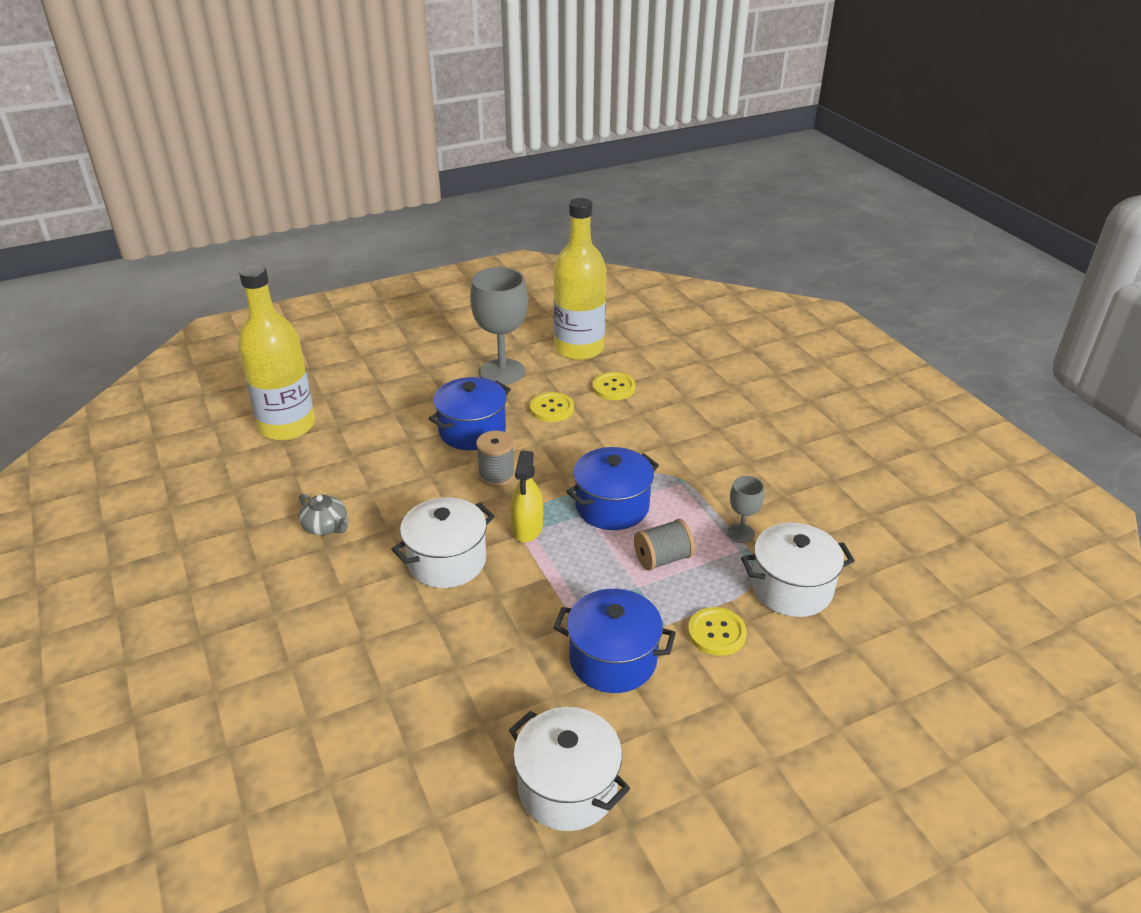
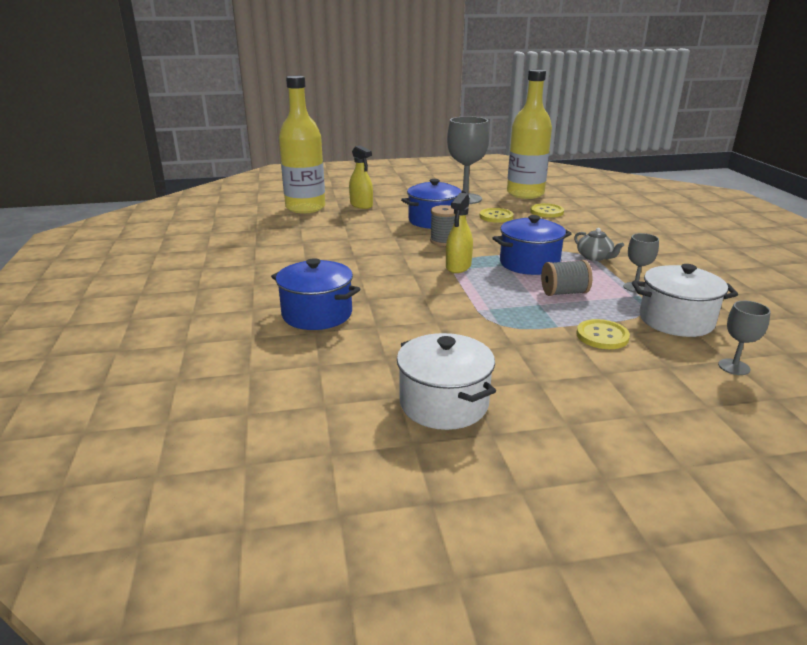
camera: 15 degrees right, 10 degrees down
grey teapot [299,494,349,535] -> grey teapot moved to [574,228,624,261]
white pot [391,497,495,588] -> none
blue pot [554,589,676,693] -> blue pot moved to [271,258,360,330]
none -> yellow spray bottle [349,145,373,209]
none -> grey goblet [718,301,771,375]

